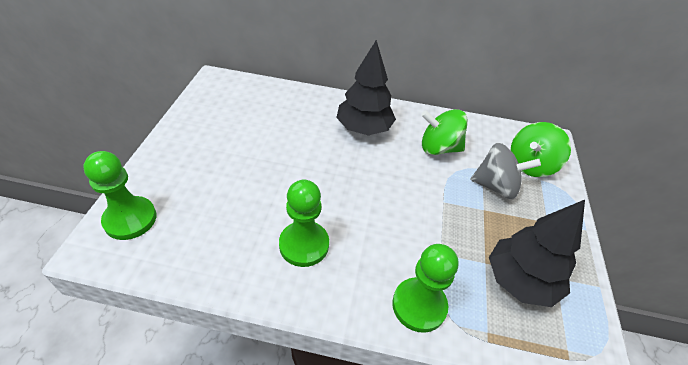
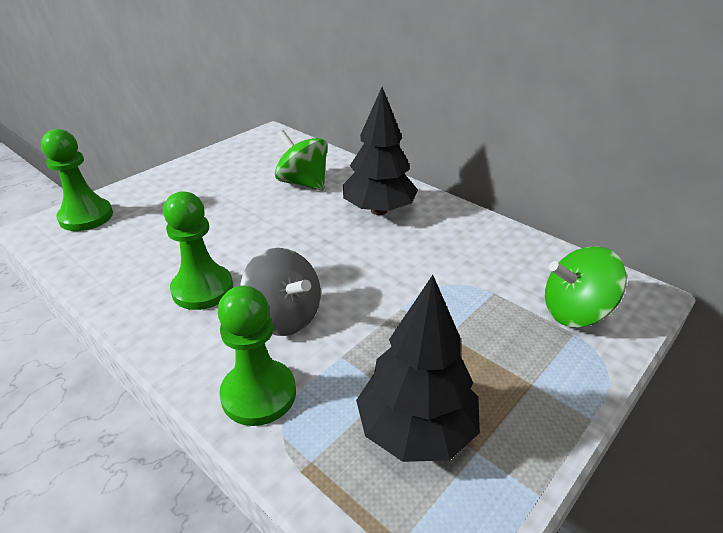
camera: 35 degrees right, 10 degrees down
green spinning top [421,109,468,155] -> green spinning top moved to [275,130,327,191]
grey spinning top [470,143,541,200] -> grey spinning top moved to [240,248,321,336]

